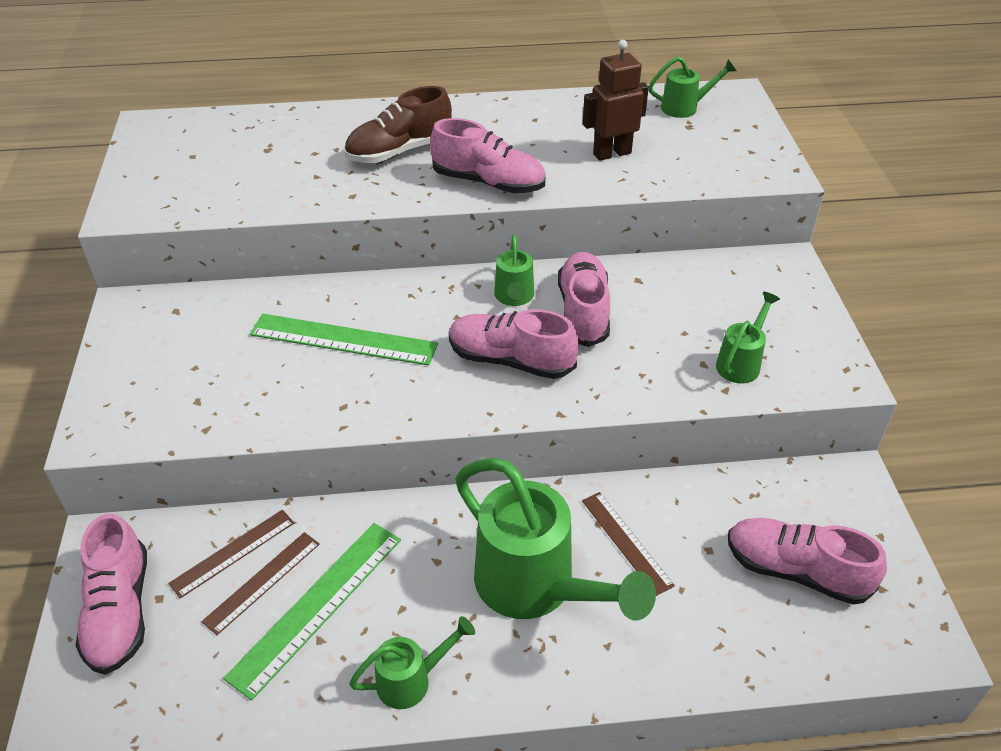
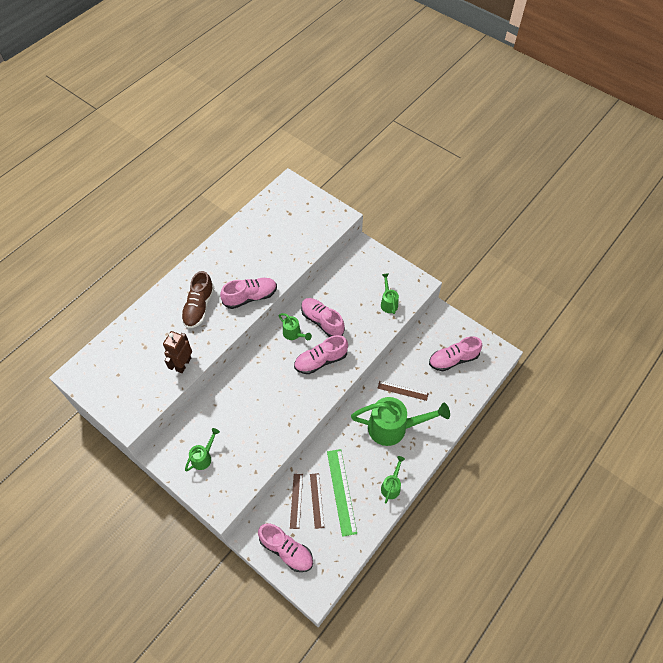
camera: 45 degrees left, 15 degrees up
green ruler [250,314,438,366] -> none
brown robot [582,40,649,161] -> brown robot moved to [163,331,192,373]
green watering can [649,57,737,118] -> green watering can moved to [185,428,220,471]

